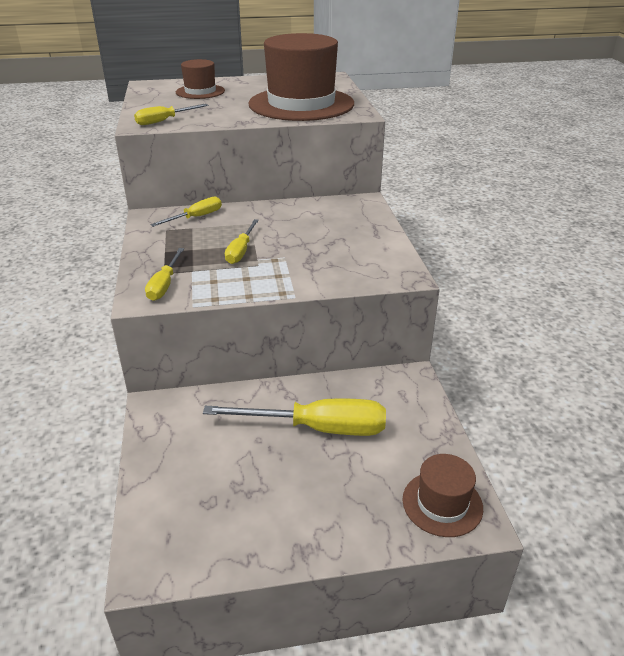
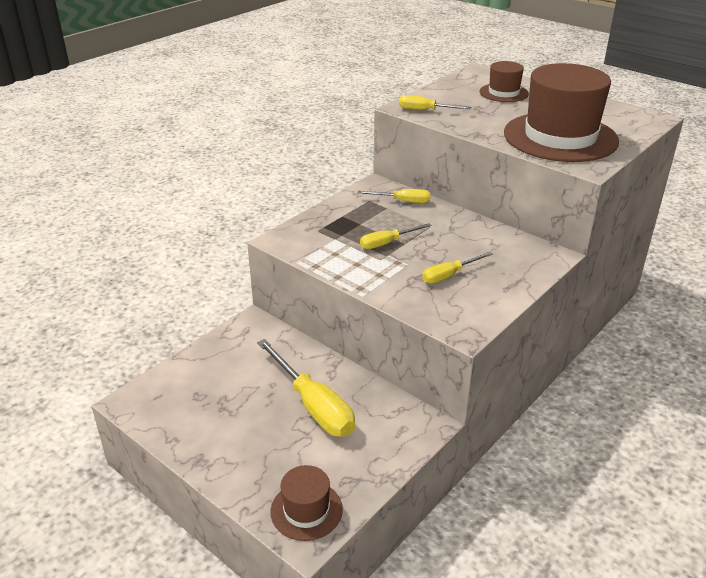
camera: 50 degrees right, 0 degrees up
yellow screwdriver [145,248,184,301] -> yellow screwdriver moved to [422,252,493,284]

